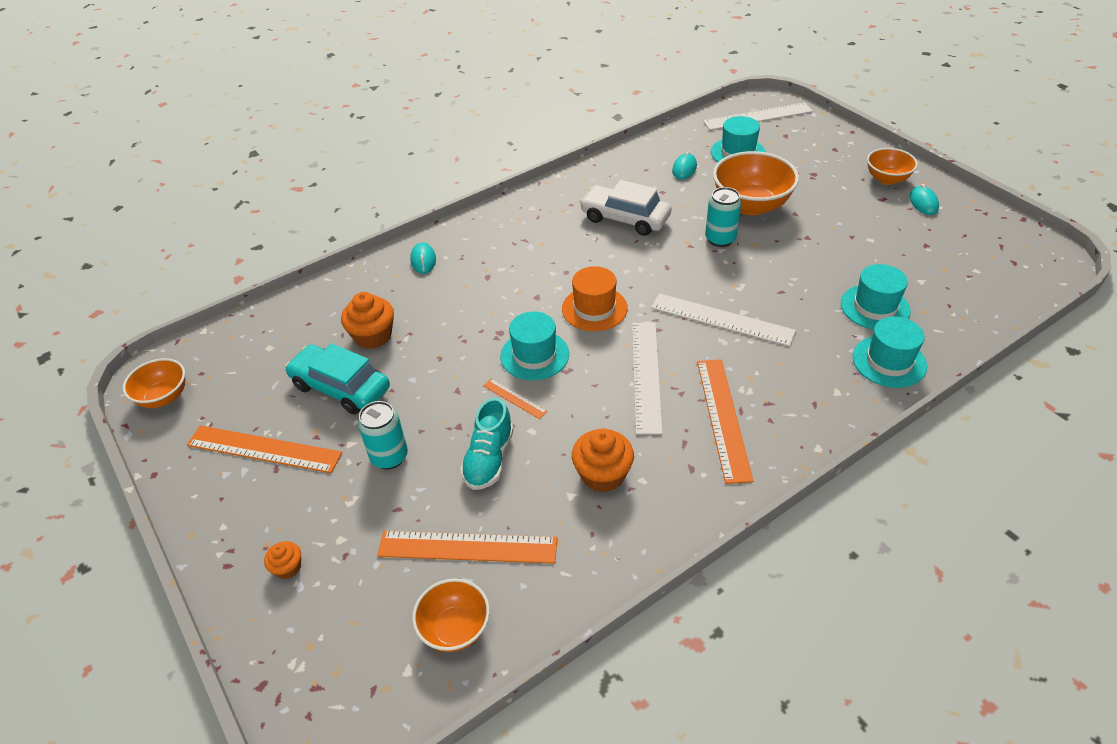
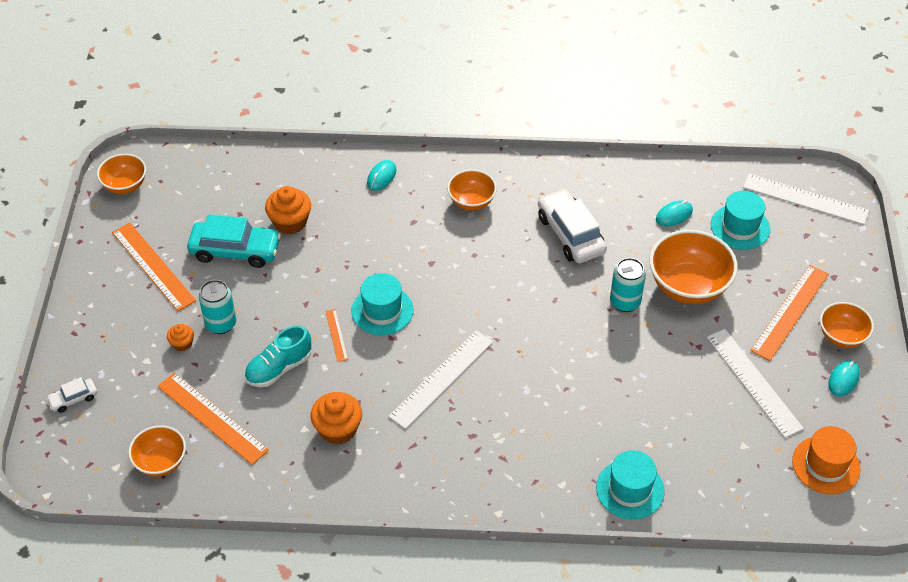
camera: 35 degrees right, 5 degrees up
orange cupcake [264,541,301,579] -> orange cupcake moved to [167,324,194,352]
turquoise car [285,343,390,414] -> turquoise car turned 120 degrees clockwise [187,215,281,268]
orange hat [562,266,628,331] -> orange hat moved to [792,426,860,494]
white ruler [651,293,796,347] -> white ruler moved to [707,329,804,438]
orange ruler [697,359,753,484] -> orange ruler moved to [750,265,829,361]
turquoise hat [841,264,911,330] -> none
none -> white car [46,377,97,413]
none -> orange bowl [447,169,497,211]

